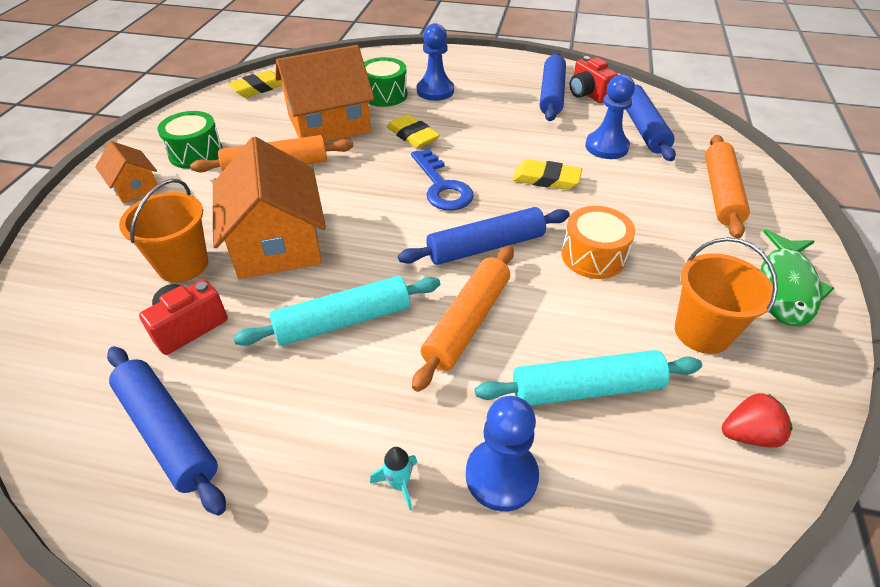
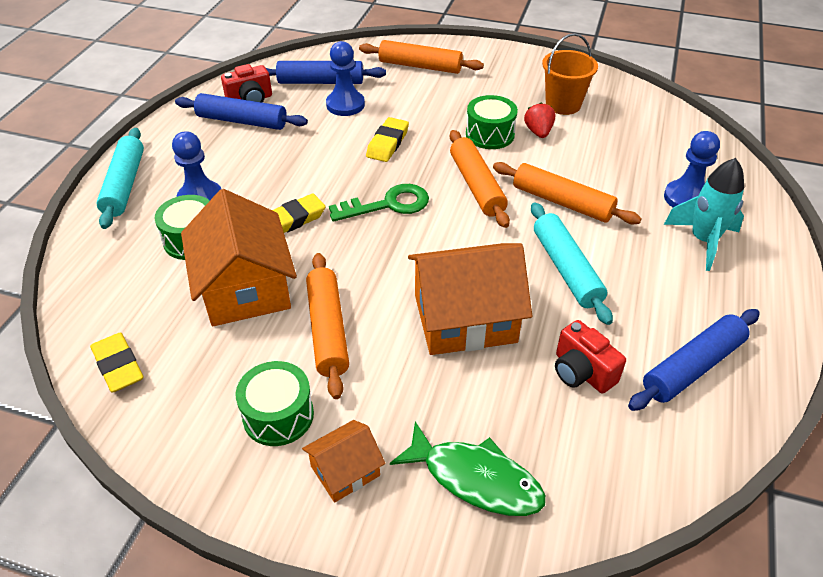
camera: 85 degrees left, 0 degrees up
orange bucket [119,179,208,282] -> none
turquoise rocket [370,447,417,511] -> turquoise rocket [664,158,744,271], size x2.22
blue rolling pin [398,207,570,265] -> orange rolling pin [450,130,510,228]
blue key [411,149,474,211] -> green key [329,184,429,222]
turquoise rolling pin [475,350,702,406] -> turquoise rolling pin moved to [96,128,144,229]
orange drum [562,206,635,279] -> green drum [466,95,518,149]
red strawberry [722,393,793,448] -> red strawberry moved to [524,102,555,138]
green fish [761,229,834,326] -> green fish moved to [390,421,546,516]

